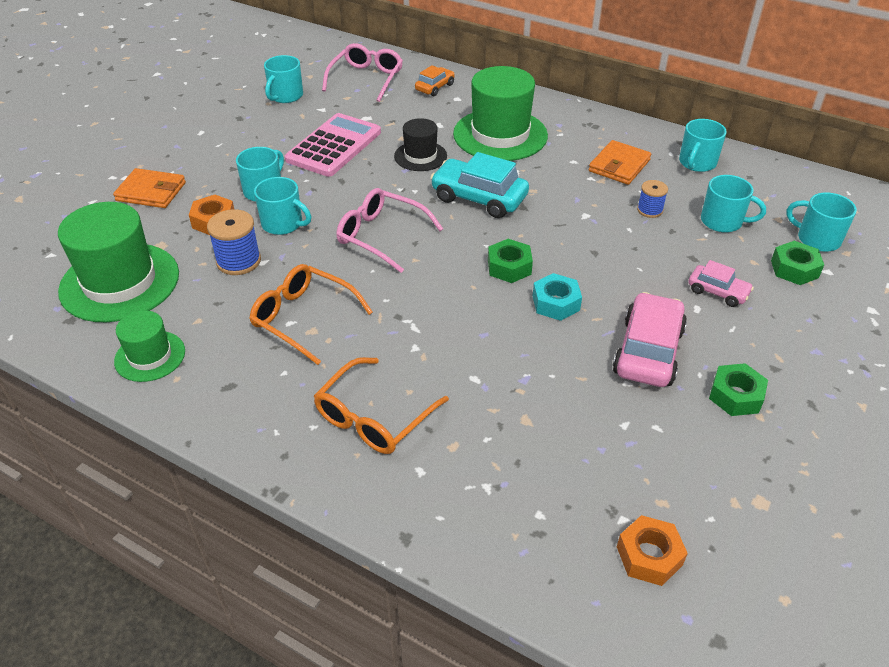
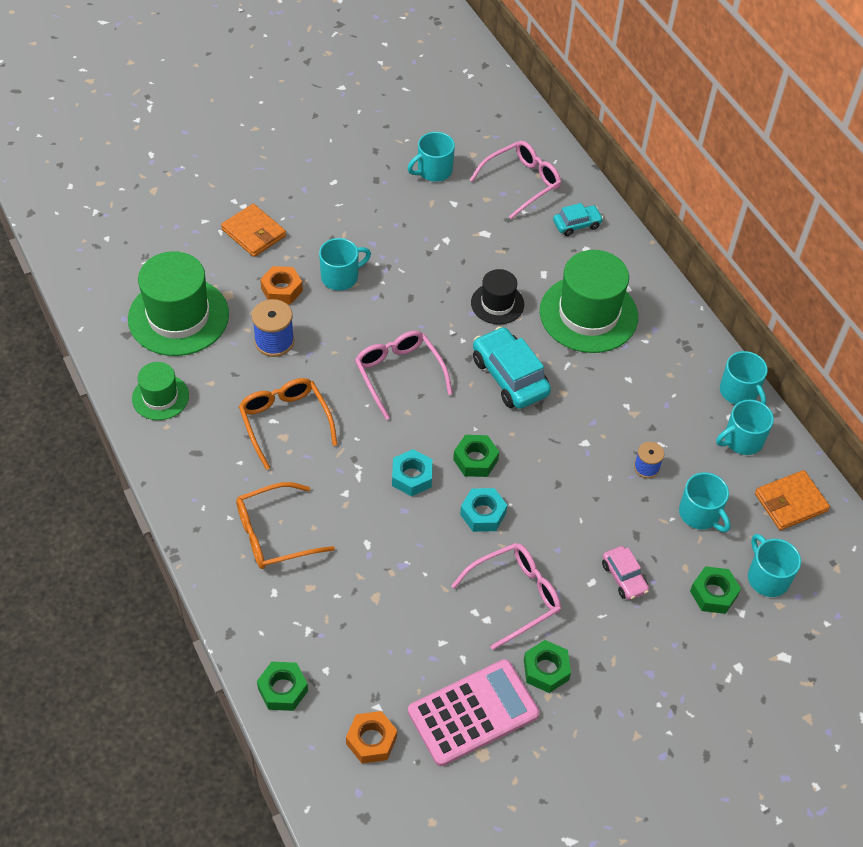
camera: 30 degrees right, 10 degrees up
turquoise mug [254,177,311,235] -> turquoise mug moved to [720,351,768,405]
pink calculator [285,113,381,177] -> pink calculator moved to [408,659,540,766]
orange car [415,65,455,96] -> turquoise car [553,203,603,236]
orange wallet [589,140,651,185] -> orange wallet moved to [755,470,830,530]
pink car [613,292,687,387] -> pink glasses [451,543,561,650]
none -> green nut [257,662,308,711]
none -> turquoise nut [392,449,433,496]

